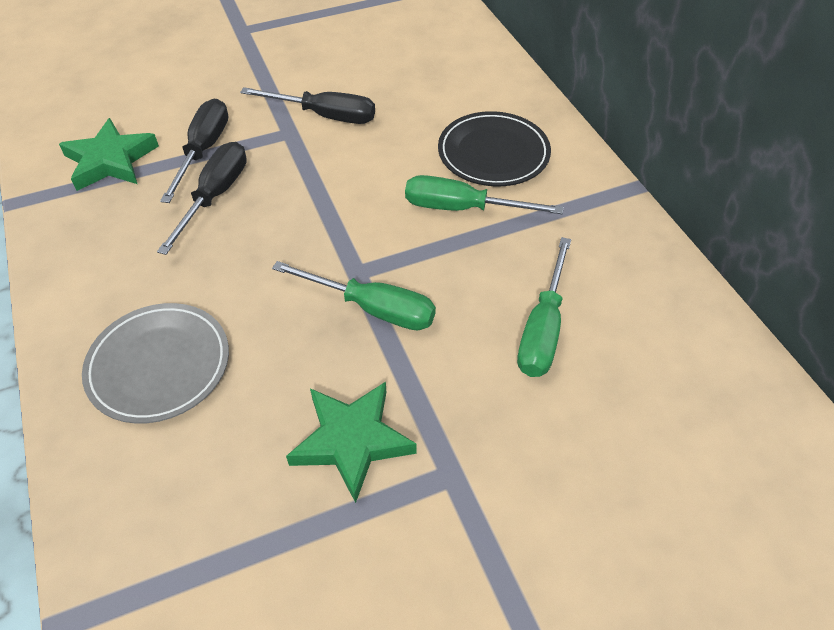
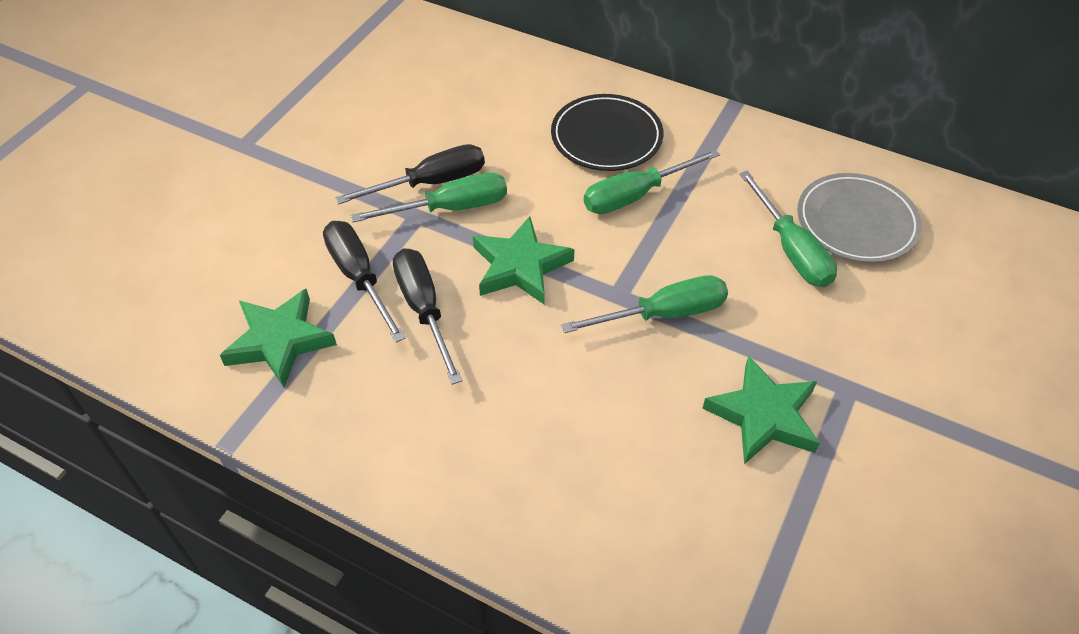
camera: 40 degrees left, 0 degrees up
grey plate [82,303,229,423] -> grey plate moved to [797,173,922,263]
none -> green screwdriver [351,172,507,223]
none -> green star [473,216,575,304]

